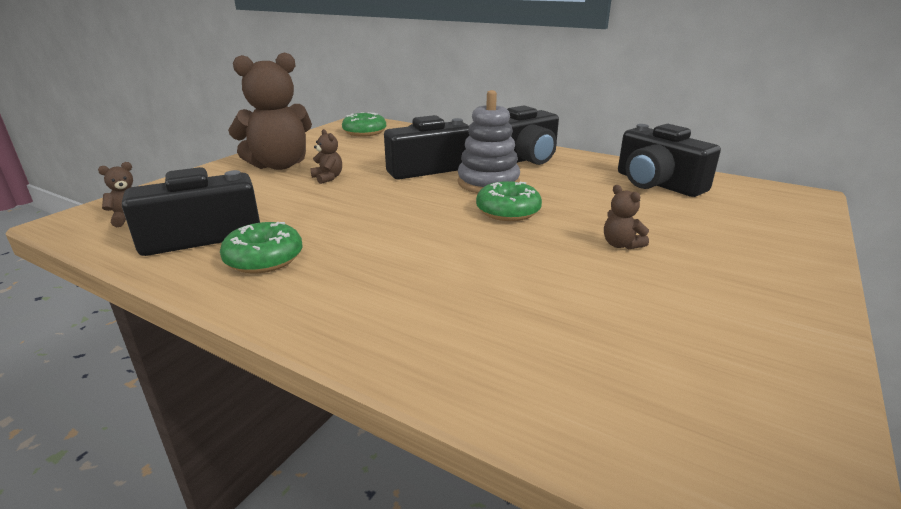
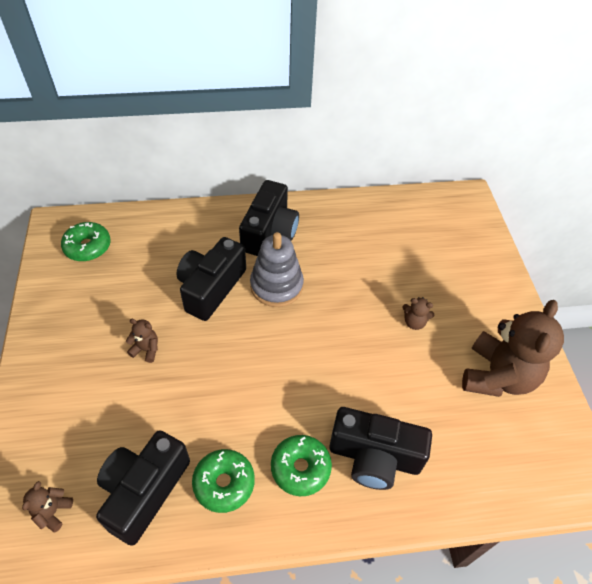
camera: 40 degrees left, 25 degrees up
brown teddy bear [228,53,312,170] -> brown teddy bear moved to [462,300,564,397]
green donut [476,181,542,221] -> green donut moved to [271,435,332,496]
black camera [618,124,721,197] -> black camera moved to [329,407,432,490]

